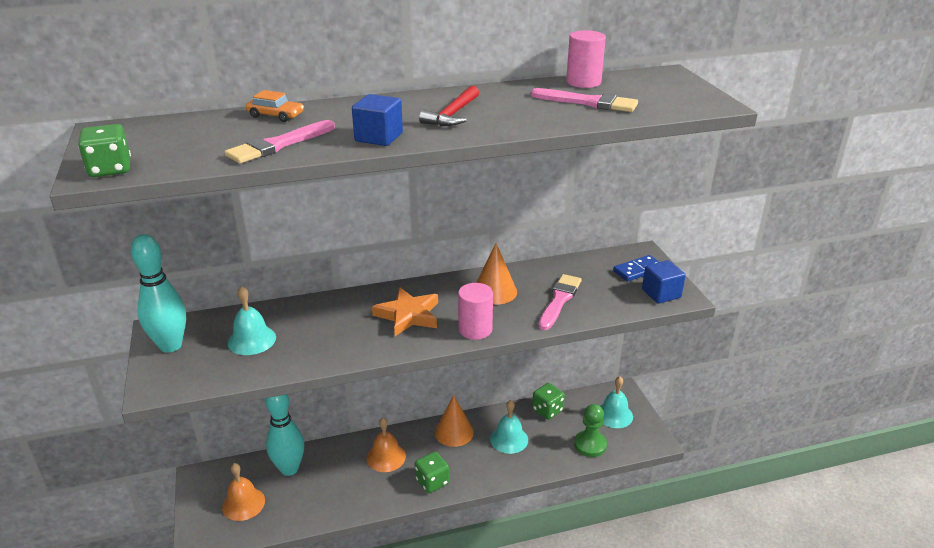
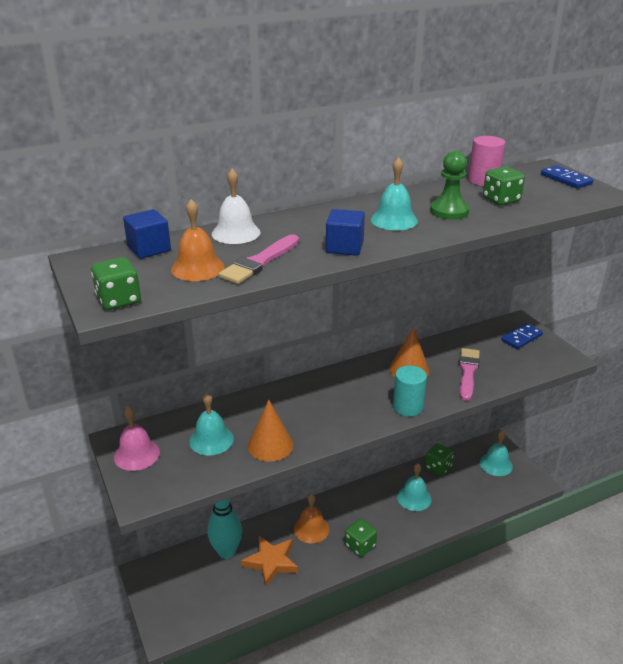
camera: 10 degrees left, 0 degrees up
turquoise bowling pin [131,234,186,353] -> pink bell [114,406,160,471]
orange bell [222,463,265,521] -> orange bell moved to [171,199,225,281]
orange car [246,90,304,122] -> white bell [212,169,261,244]
orange star [372,287,438,336] -> orange star moved to [241,536,298,586]
red hammer [419,86,479,126] -> turquoise bell [371,157,418,230]
orange cone [435,395,474,447] -> orange cone moved to [248,400,294,462]
pink cylinder [458,283,493,340] -> turquoise cylinder [393,365,427,416]
pink brush [531,88,638,112] -> green dice [483,166,525,205]
green pawn [574,404,607,457] -> green pawn moved to [430,151,469,220]
blue cube [642,260,686,304] -> blue cube moved to [123,209,171,259]
none -> blue domino [541,165,594,189]

